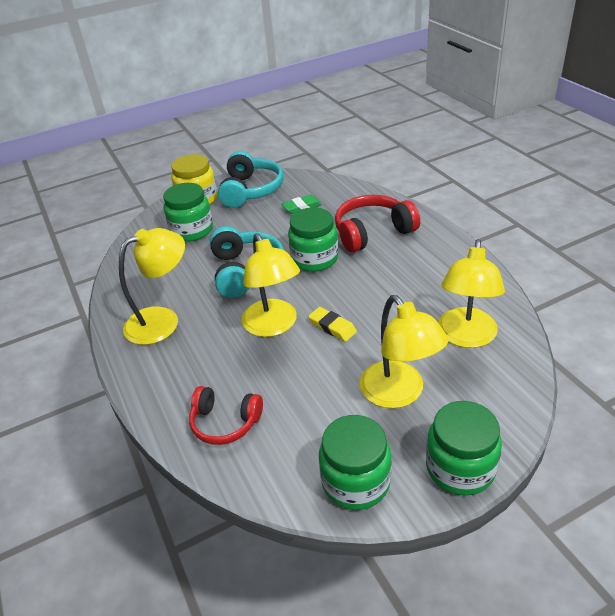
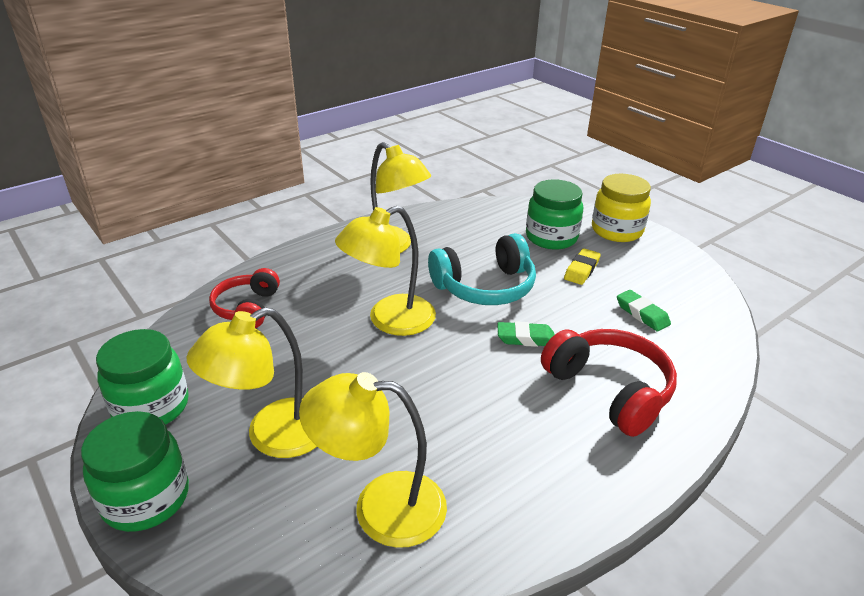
camera: 75 degrees right, 5 degrees down
turquoise headphones [218,151,283,208] -> none
green jar [288,207,338,272] -> green eraser [497,321,555,347]
yellow eraser [308,307,357,342] -> yellow eraser moved to [564,248,601,285]

